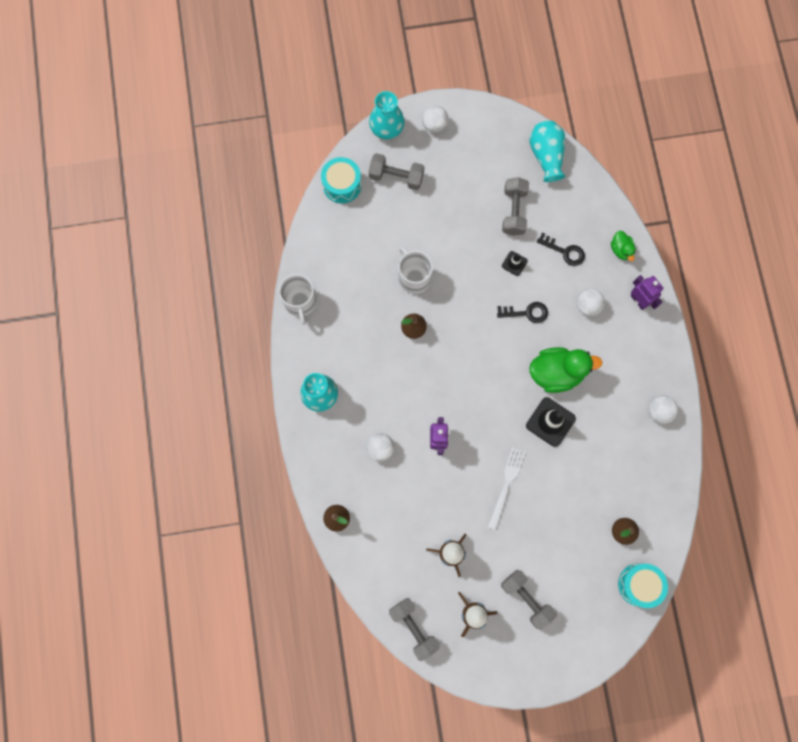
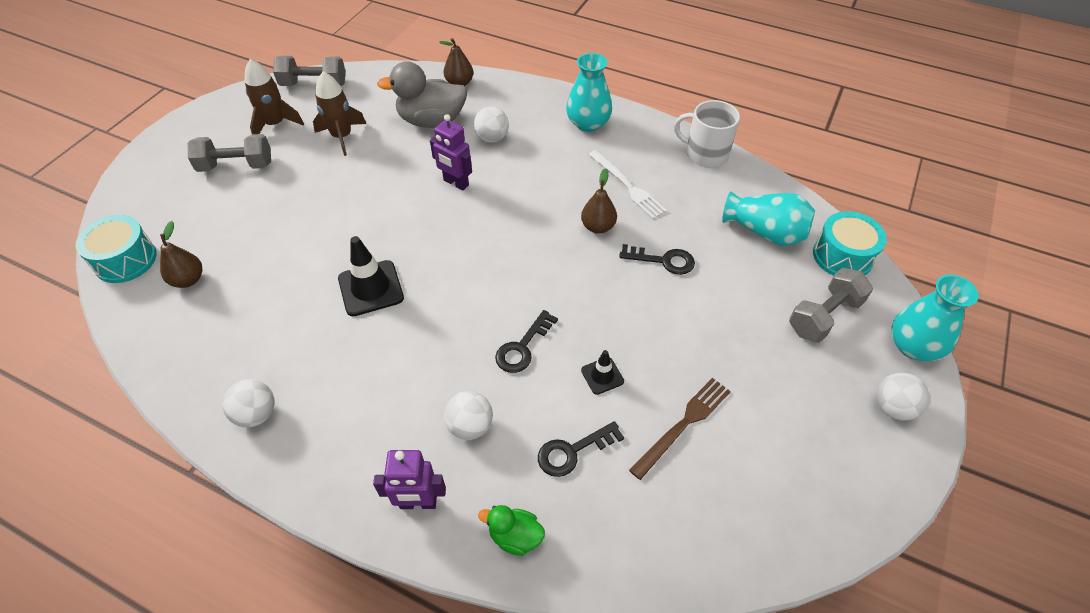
camera: 125 degrees right, 25 degrees down
white mug [398,246,433,294] -> black key [619,244,695,275]
white fork [488,447,525,530] -> white fork moved to [588,150,667,219]
grey dumbbell [502,177,529,236] -> brown fork [629,378,731,480]
turquoise vase [529,121,565,182] -> turquoise vase moved to [722,191,815,246]
green duck [529,347,602,393] -> none
none -> grey duck [377,61,468,128]

